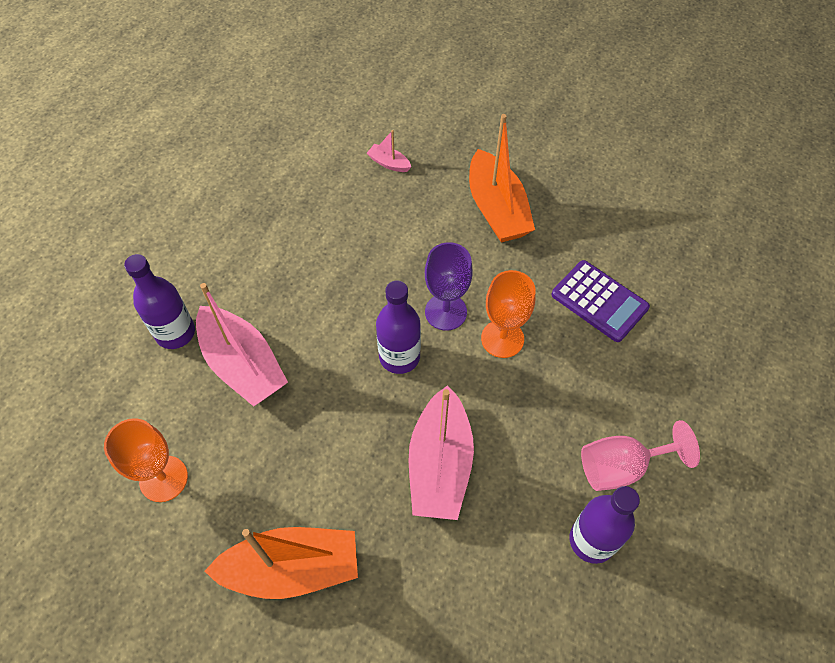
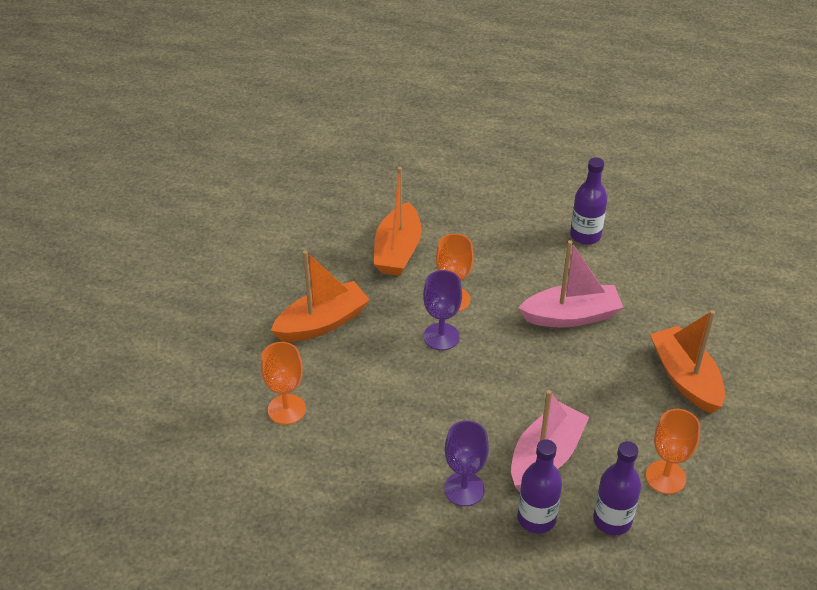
camera: 105 degrees left, 15 degrees down
pink boat [367,130,411,172] -> orange goblet [261,342,306,425]
purple bottle [376,280,421,374] -> purple bottle moved to [593,441,641,535]
purple calculator [552,260,650,342] -> orange boat [374,167,422,276]
pink goblet [581,420,700,491] -> none
none -> purple goblet [444,420,489,506]

